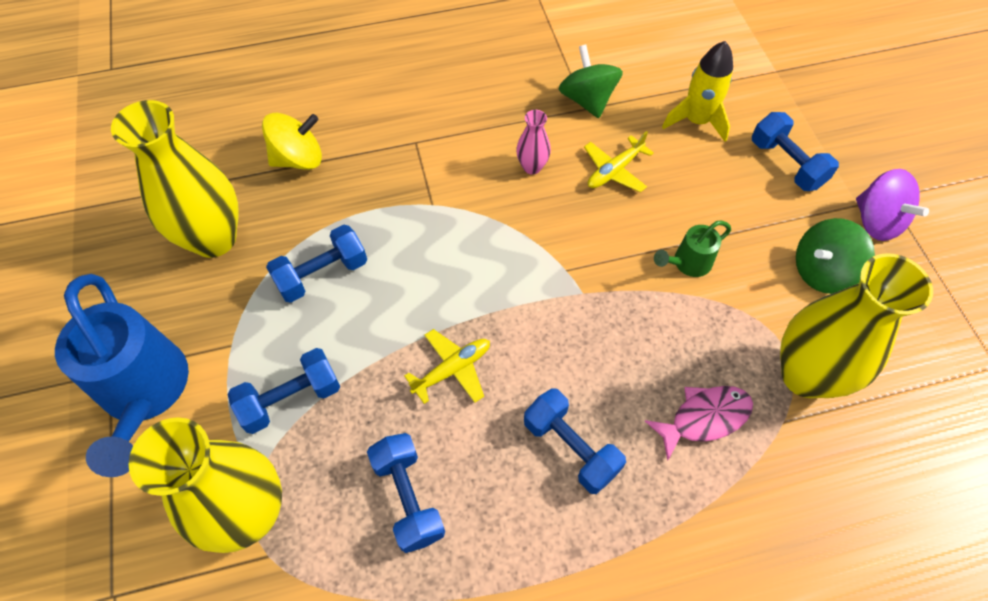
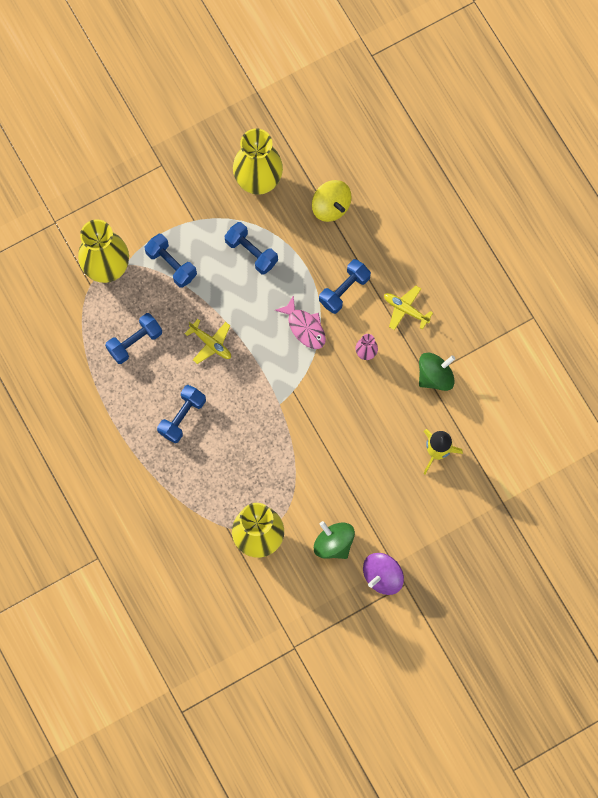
camera: 75 degrees right, 15 degrees up
blue watering can [55,274,189,477] -> none
yellow plane [584,131,654,192] -> yellow plane moved to [384,286,433,330]
pink fish [645,386,753,461] -> pink fish moved to [275,295,326,349]
green watering can [654,221,731,277] -> none
blue dumbbell [752,112,839,191] -> blue dumbbell moved to [319,259,371,314]

